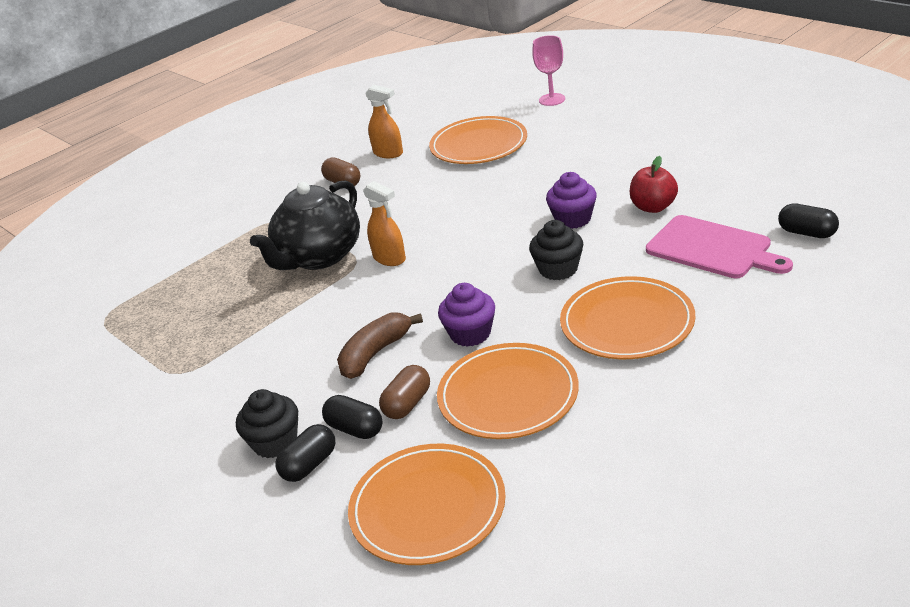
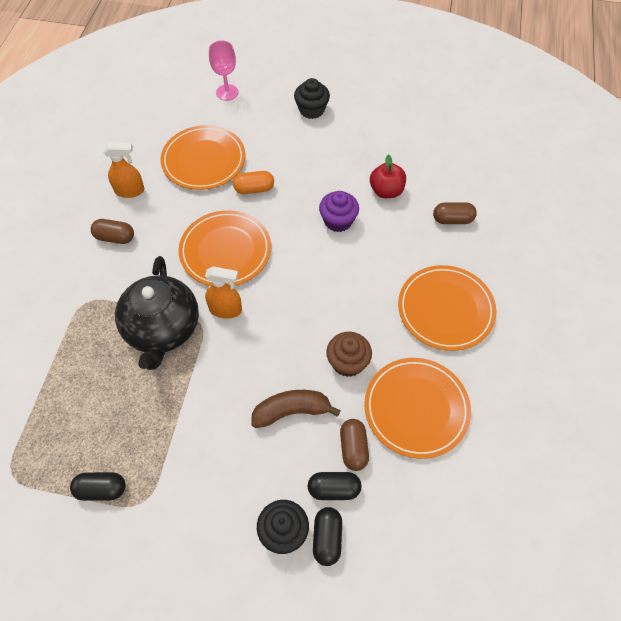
camera: 40 degrees left, 25 degrees up
brown banana [337,313,423,379] -> brown banana turned 75 degrees clockwise [251,390,341,428]
orange plate [348,444,506,565] -> orange plate moved to [178,210,271,286]
purple cupcake [438,283,495,347] -> brown cupcake [326,332,372,377]
black cupcake [529,220,583,280] -> black cupcake moved to [294,78,330,119]
pink cutting board [646,215,793,278] -> brown capsule [433,202,477,224]
black capsule [778,204,839,238] -> black capsule moved to [70,472,126,501]
none -> orange capsule [233,171,274,194]

